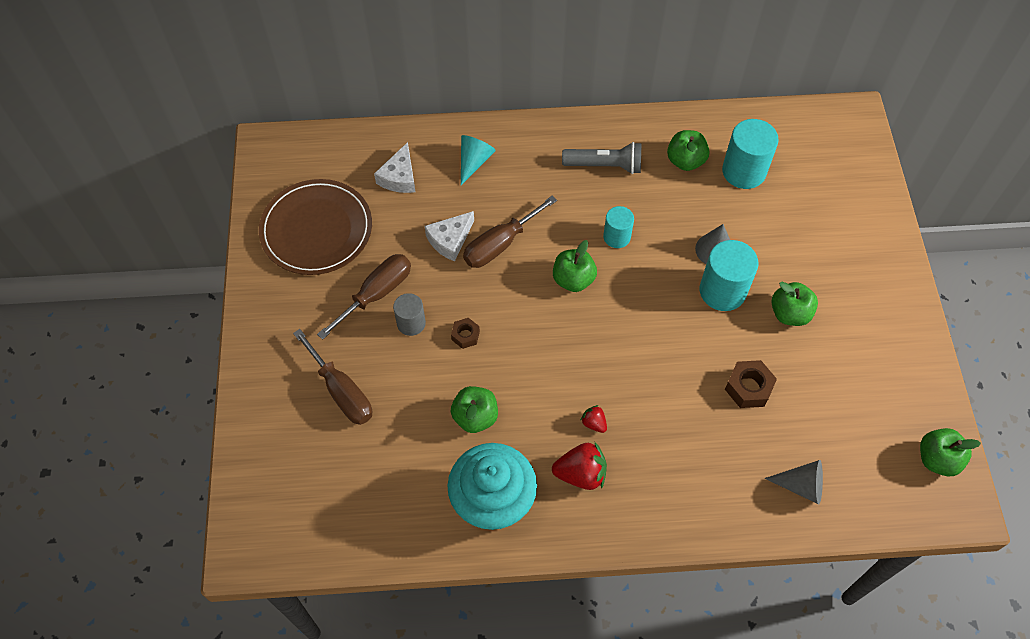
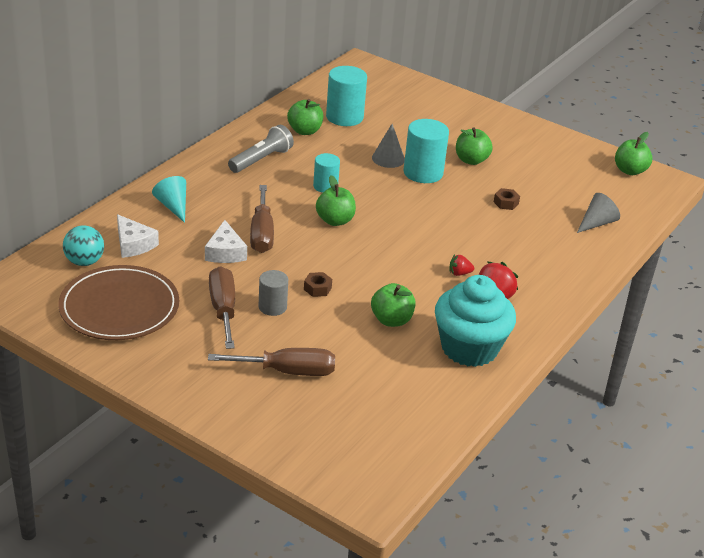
camera: 55 degrees left, 25 degrees down
brown nut [725,360,777,408] -> brown nut [494,188,520,210], size x0.63
none -> turquoise ball [63,225,104,266]

